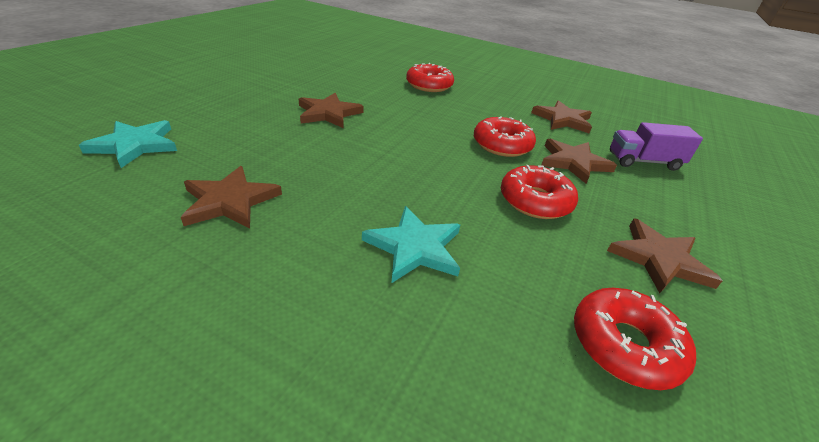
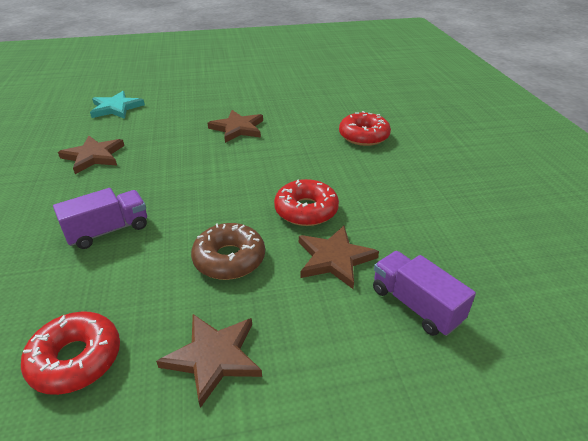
camera: 55 degrees right, 0 degrees up
turquoise star [362,206,460,283] -> purple truck [53,188,147,249]
red donut [501,165,578,219] -> brown donut [191,223,265,280]
brown star [531,100,592,133] -> none

